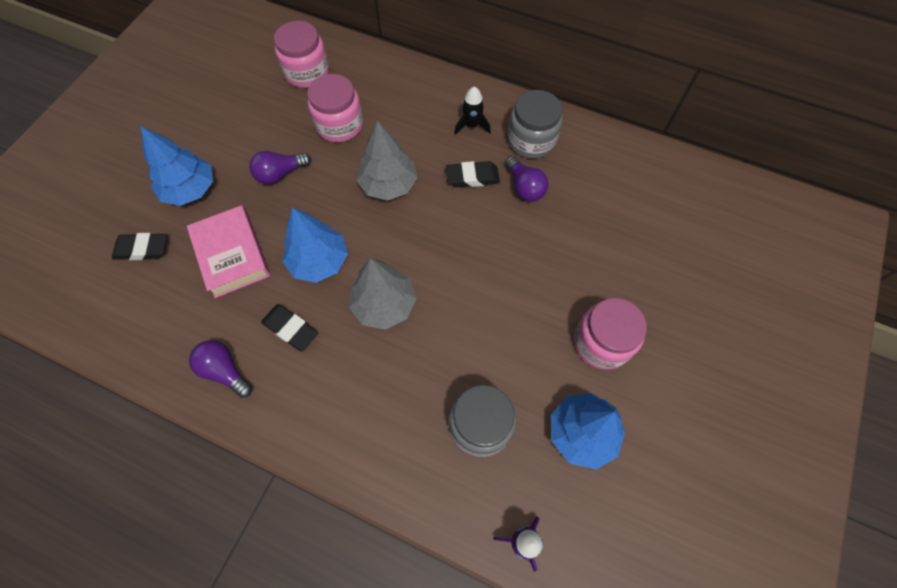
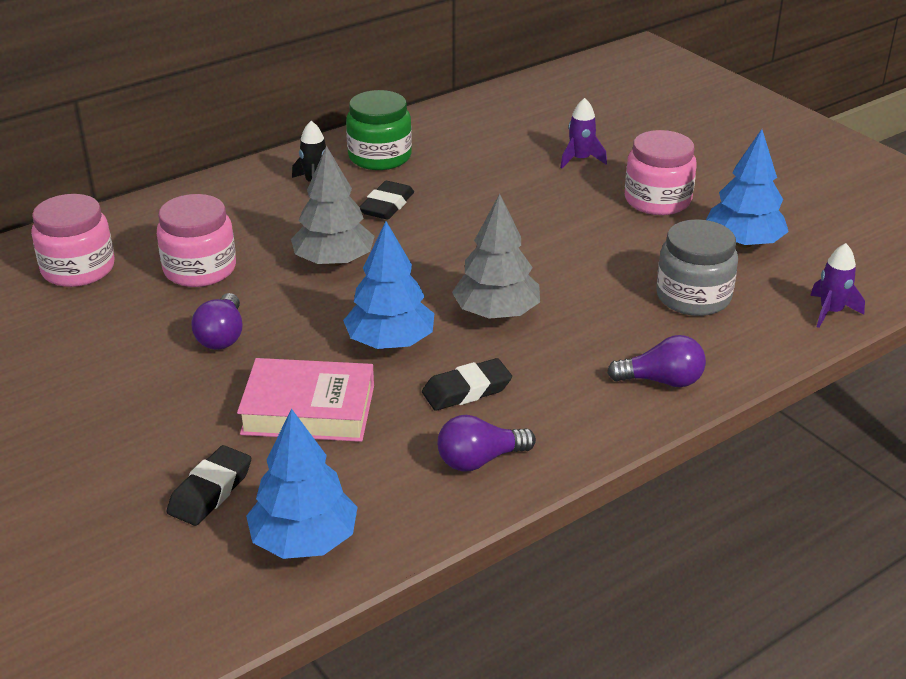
camera: 60 degrees left, 30 degrees down
blue tree [141,126,213,206] -> blue tree moved to [246,408,358,559]
purple light bulb [505,156,548,202] -> purple light bulb moved to [607,335,706,387]
grey jar [507,90,563,159] -> green jar [346,90,412,170]
none -> purple rocket [560,98,607,169]

